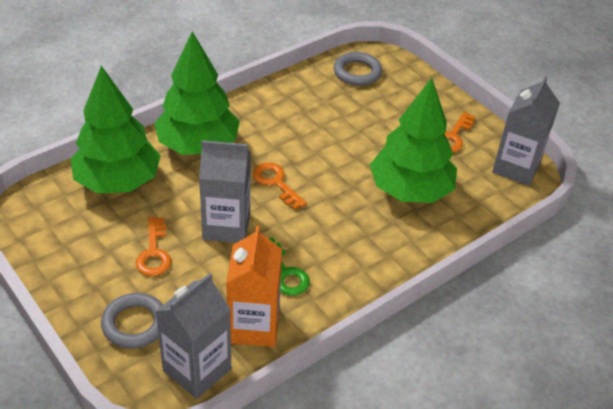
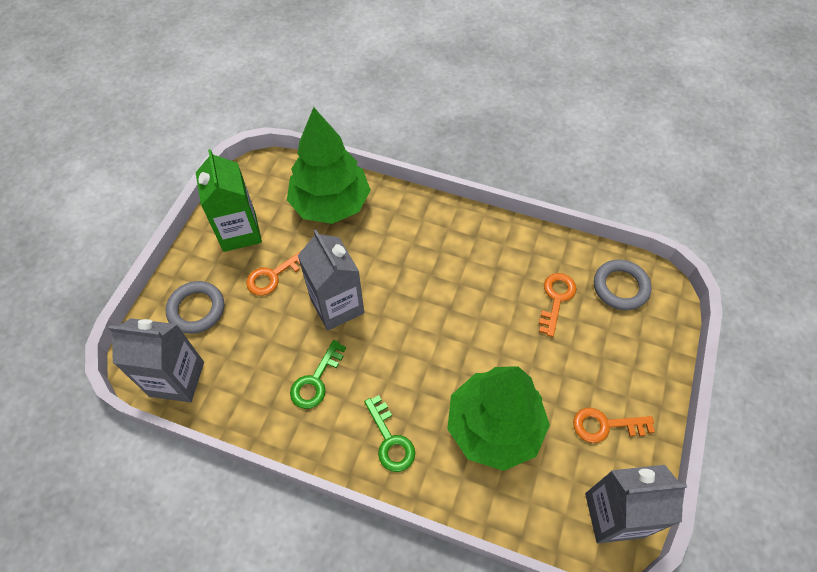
camera: 60 degrees right, 15 degrees up
green tree [155,31,240,155] -> none
orange carton [226,225,282,347] -> none
orange key [253,162,307,210] -> orange key moved to [539,273,576,337]
none -> green carton [195,149,262,252]
none -> green key [364,395,415,472]

